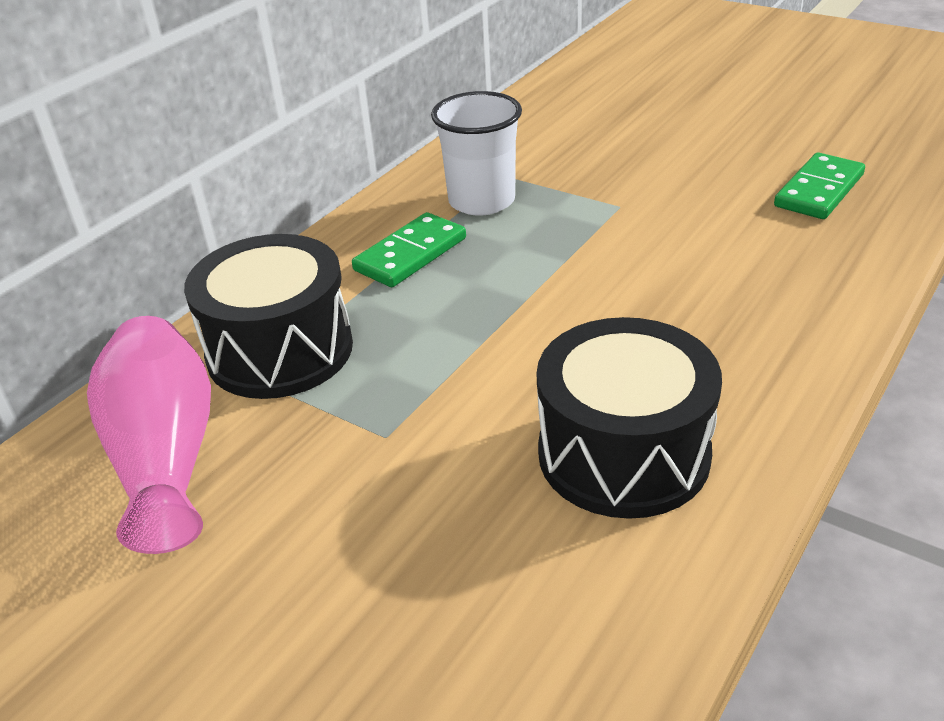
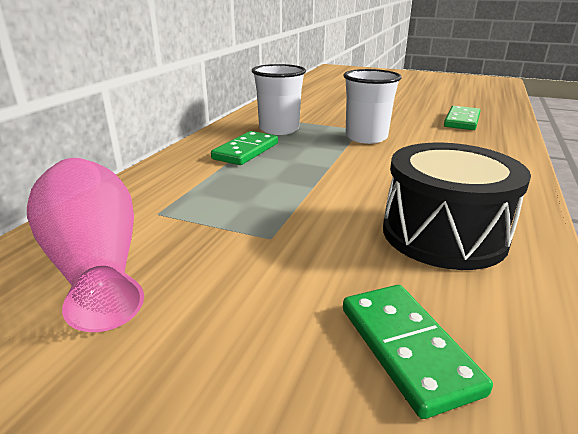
camera: 15 degrees left, 10 degrees down
black drum [184,234,353,399] -> none
none -> white cup [343,69,402,144]
none -> green domino [343,285,493,419]

